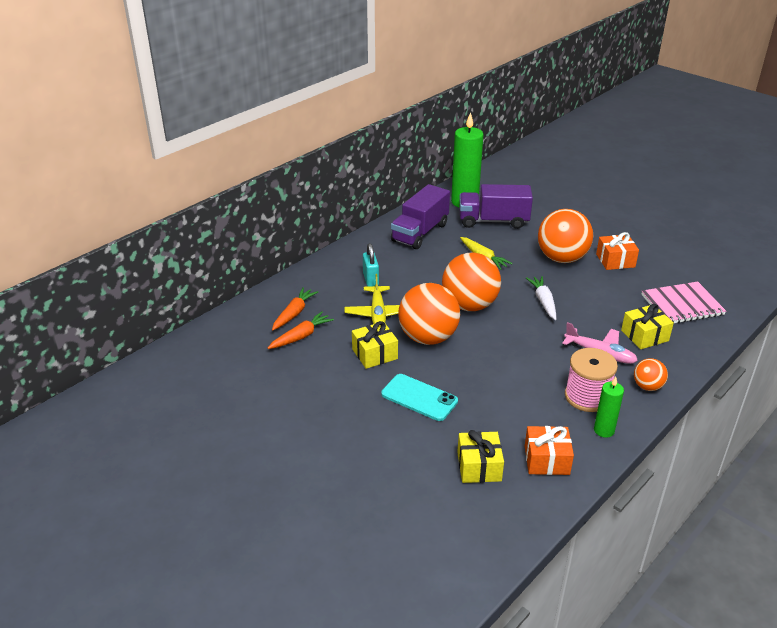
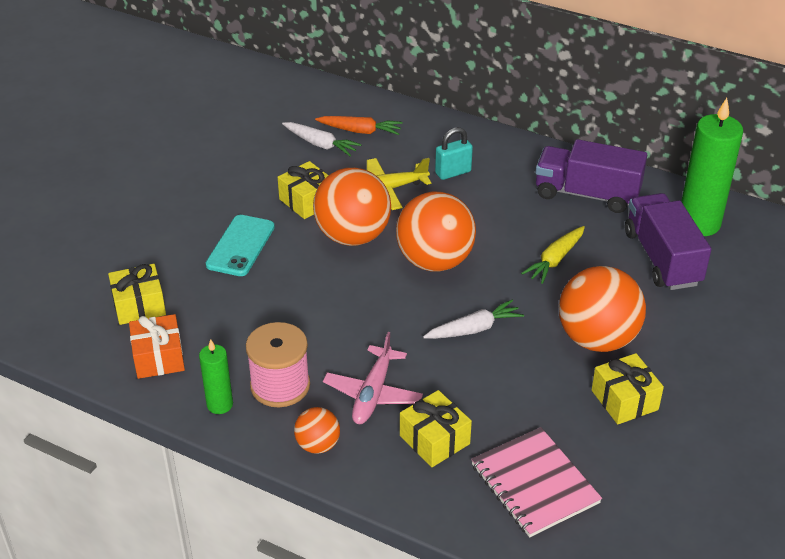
camera: 75 degrees right, 5 degrees up
orange carrot [268,311,334,349] -> white carrot [282,122,361,156]
orange gift [596,232,639,270] -> yellow gift [592,353,664,424]

